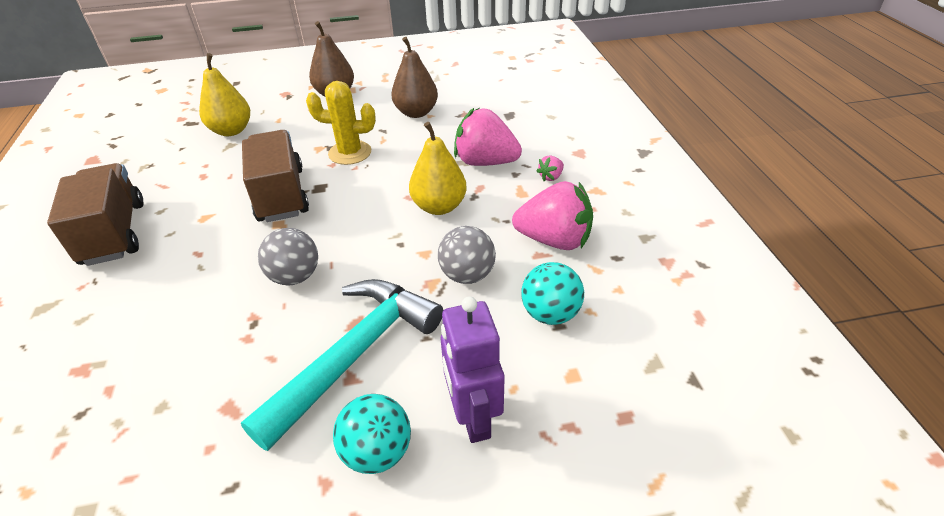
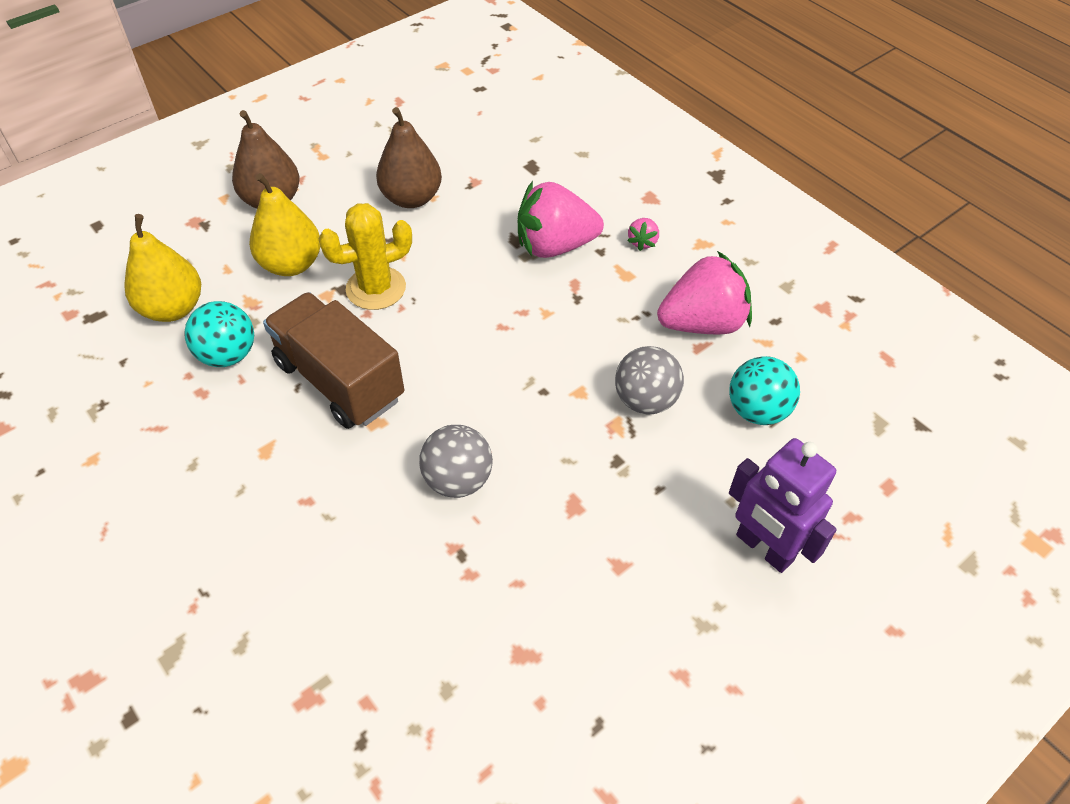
camera: 30 degrees left, 10 degrees up
brown truck [47,163,143,266] -> none
turquoise hammer [241,279,443,451] -> none
turquoise ball [333,394,411,474] -> turquoise ball moved to [184,301,254,367]
yellow pear [409,122,467,215] -> yellow pear moved to [249,173,320,276]

